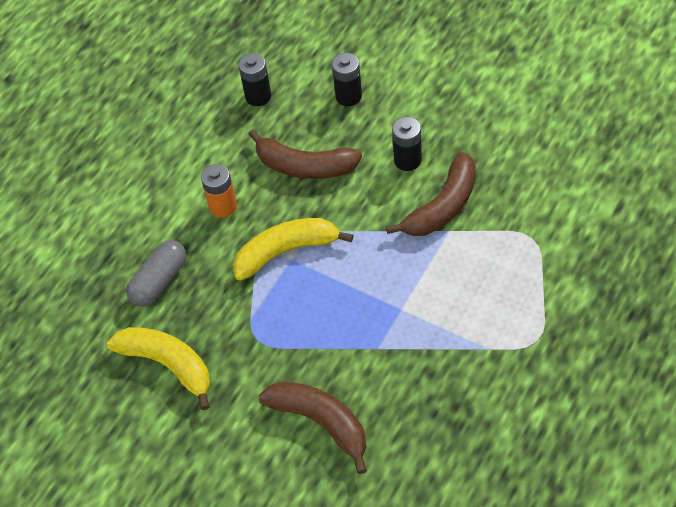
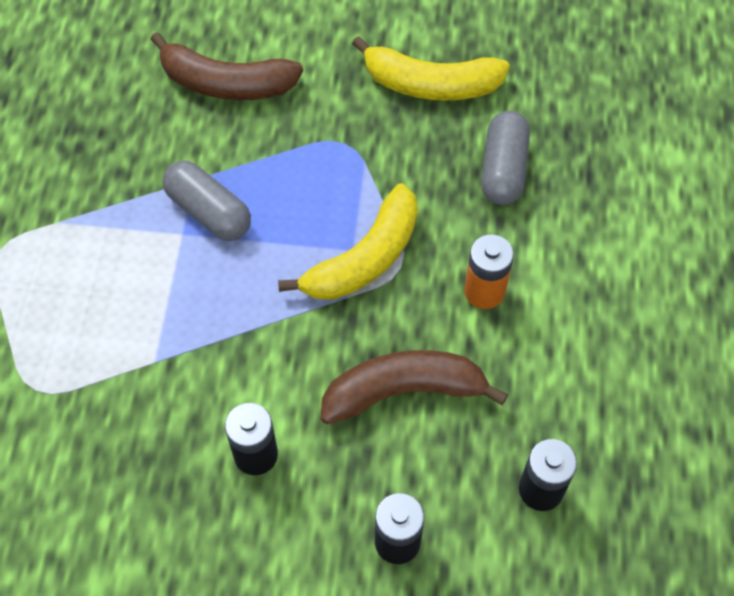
camera: 150 degrees right, 5 degrees up
brown banana [386,152,476,236] -> none
none -> grey capsule [163,161,251,241]

